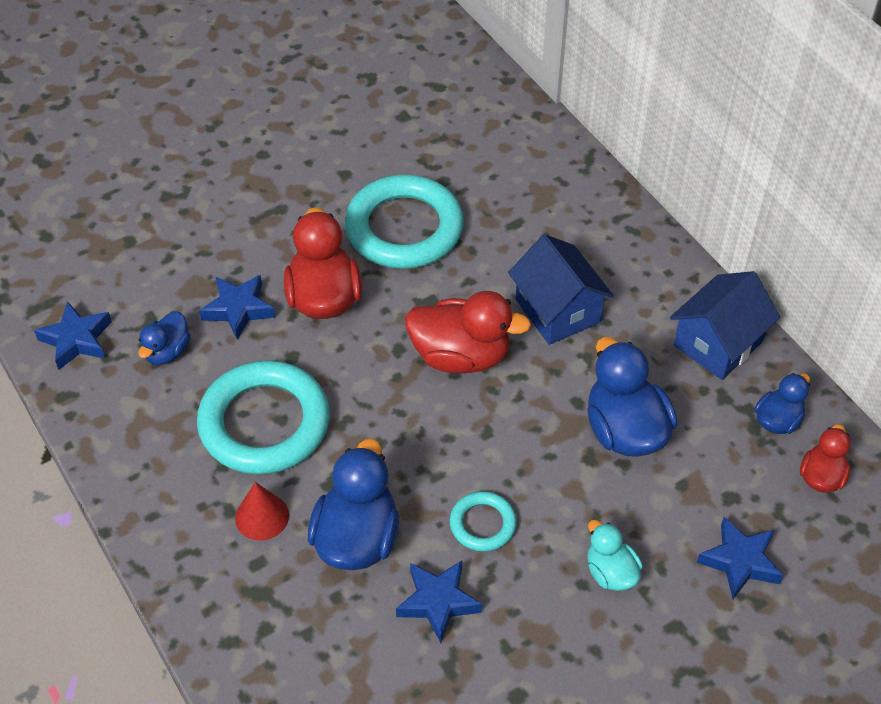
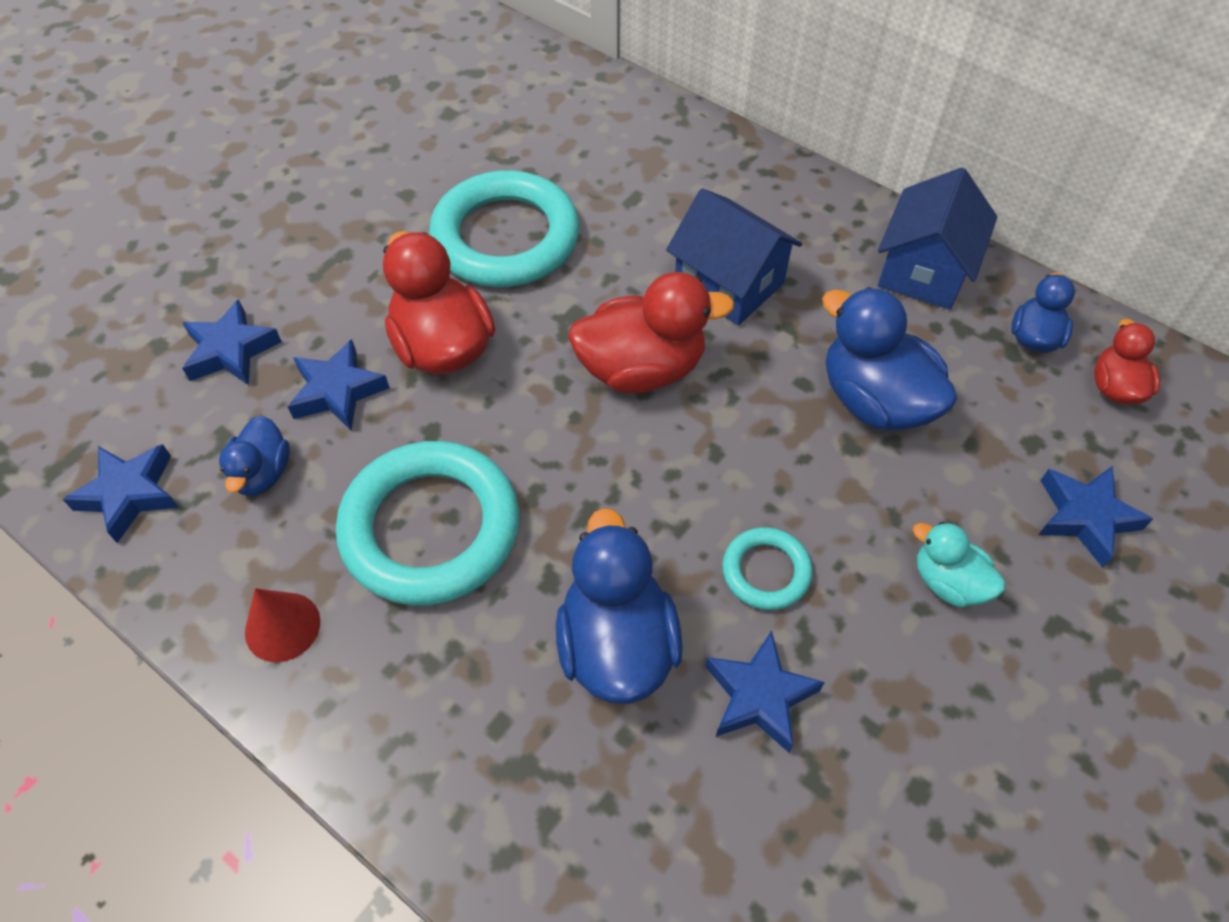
camera: 20 degrees left, 5 degrees up
red cone [235,482,289,540] -> red cone moved to [245,588,320,662]
none -> blue star [182,299,282,385]

